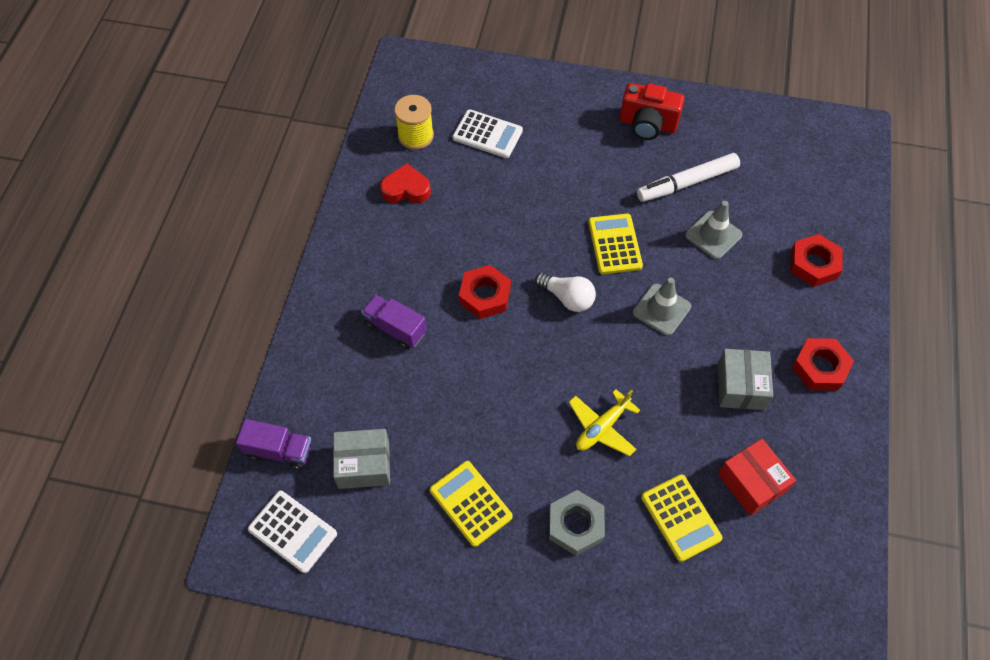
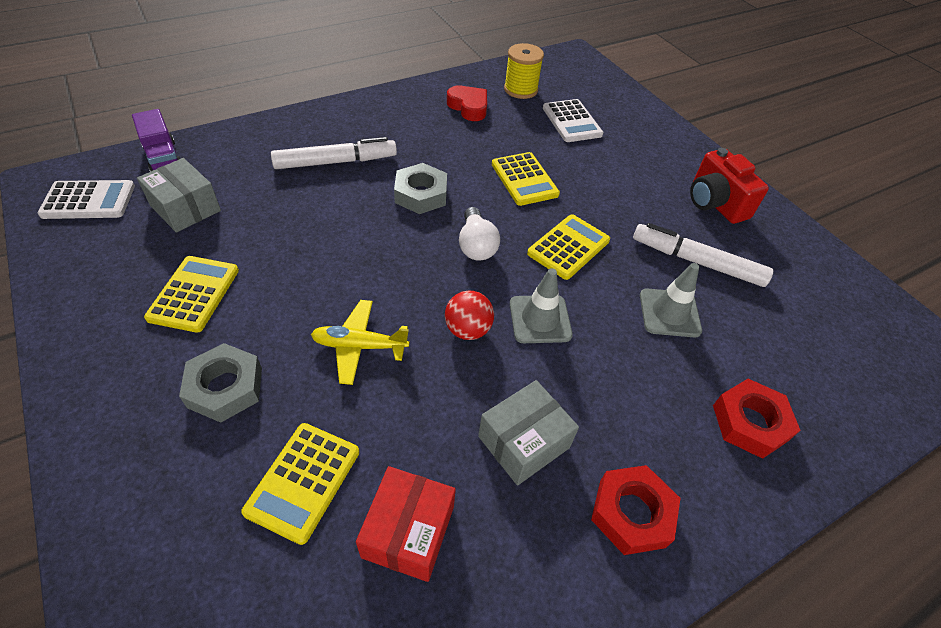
camera: 45 degrees right, 10 degrees down
white calculator [248,491,337,573] -> white calculator turned 90 degrees counterclockwise [37,180,135,219]
purple truck [361,294,427,349] -> white marker [271,137,397,169]
red nut [459,265,511,319] -> grey nut [394,163,447,214]
none -> red ball [445,291,494,340]
none -> yellow calculator [492,152,560,206]

